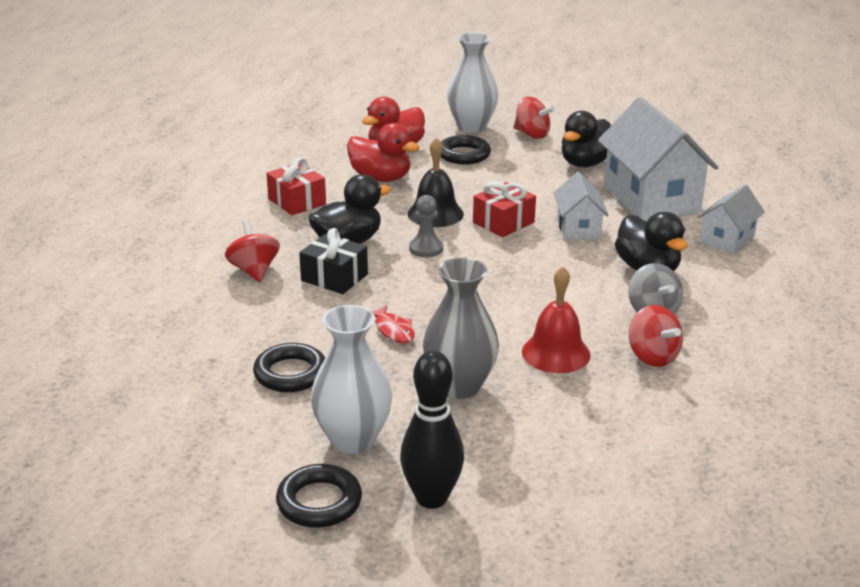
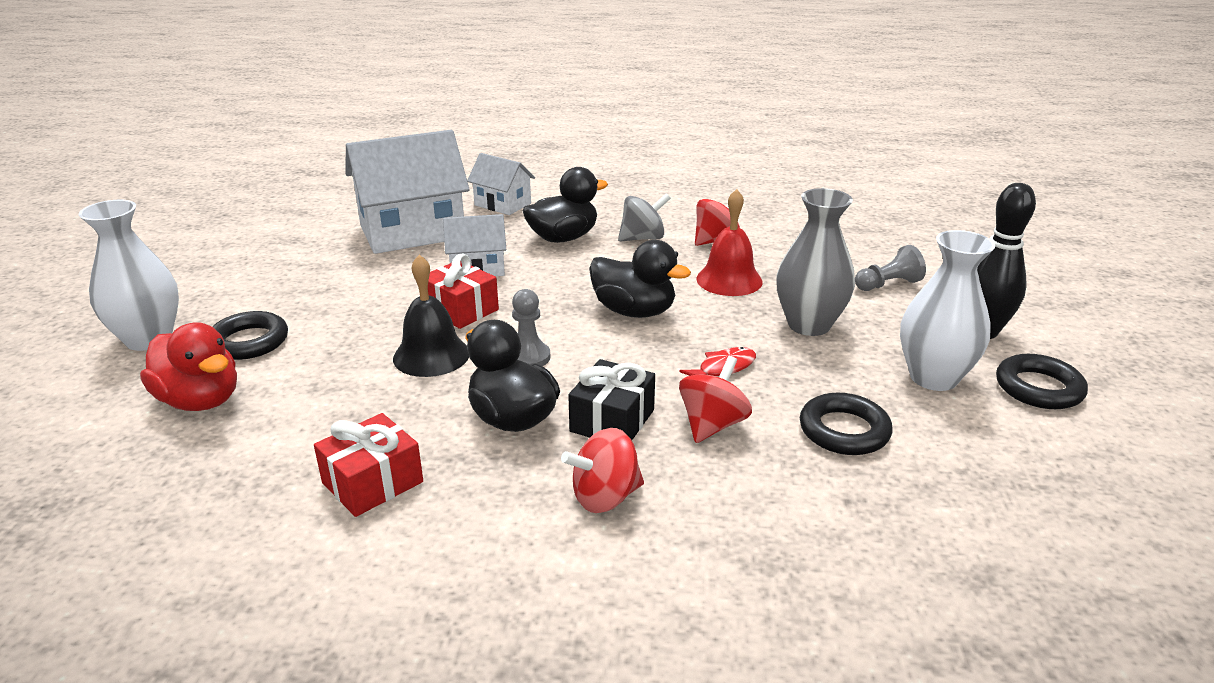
camera: 95 degrees left, 0 degrees up
red duck [347,123,420,182] -> none
red spinning top [513,97,555,139] -> red spinning top moved to [679,356,752,443]
black duck [561,111,611,167] -> black duck moved to [589,240,691,318]
none -> grey pawn [855,245,926,291]

